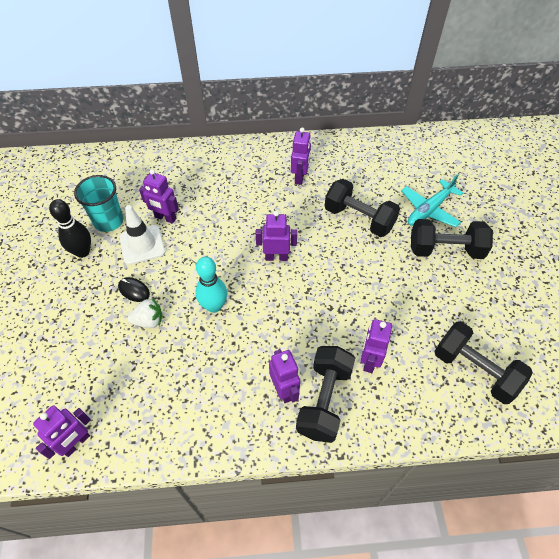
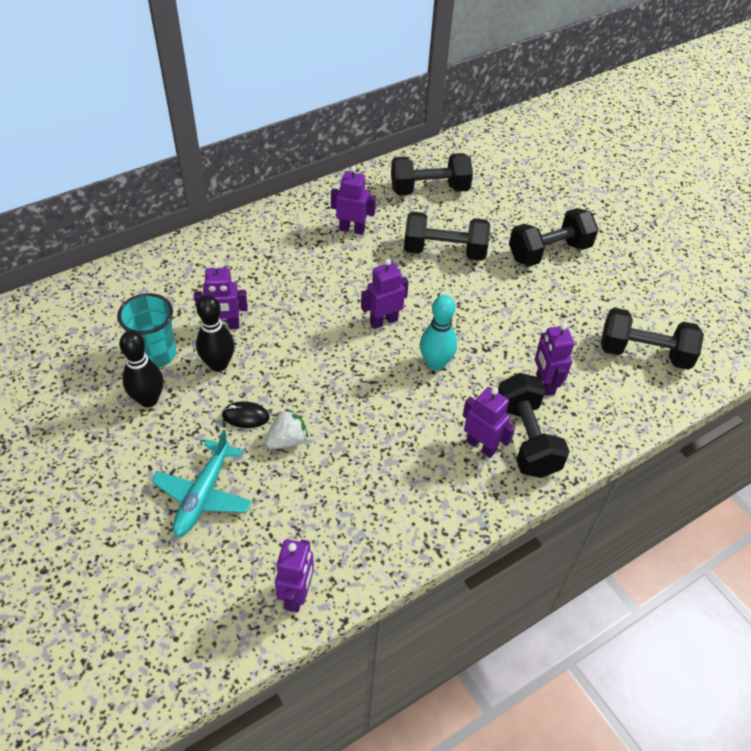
camera: 30 degrees left, 5 degrees down
white traffic cone [119,205,165,265] -> black bowling pin [196,295,234,372]
turquoise bowling pin [195,257,227,313] -> turquoise bowling pin moved to [420,295,457,371]
purple robot [291,127,311,185] -> purple robot turned 60 degrees counterclockwise [331,166,376,235]
turquoise plane [401,174,463,227] -> turquoise plane moved to [151,429,252,537]
none -> black dumbbell [391,153,473,195]

